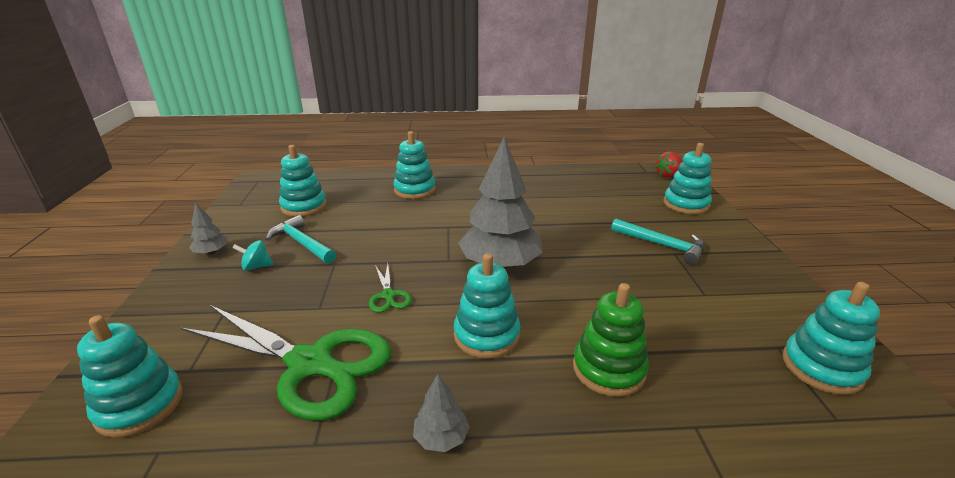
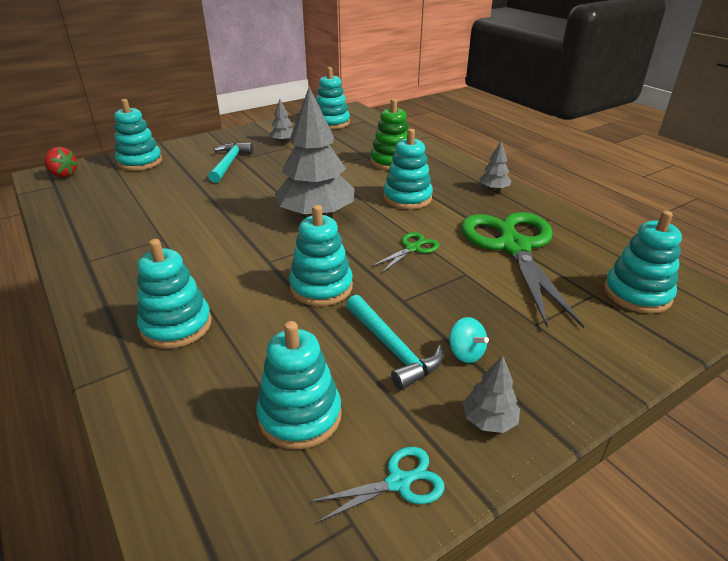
camera: 120 degrees left, 5 degrees up
turquoise hammer [266,215,336,264] -> turquoise hammer turned 45 degrees counterclockwise [346,295,443,390]
none -> grey tree [269,99,293,143]
none -> turquoise stacking toy [289,205,353,306]
none -> turquoise scissors [309,447,445,523]

